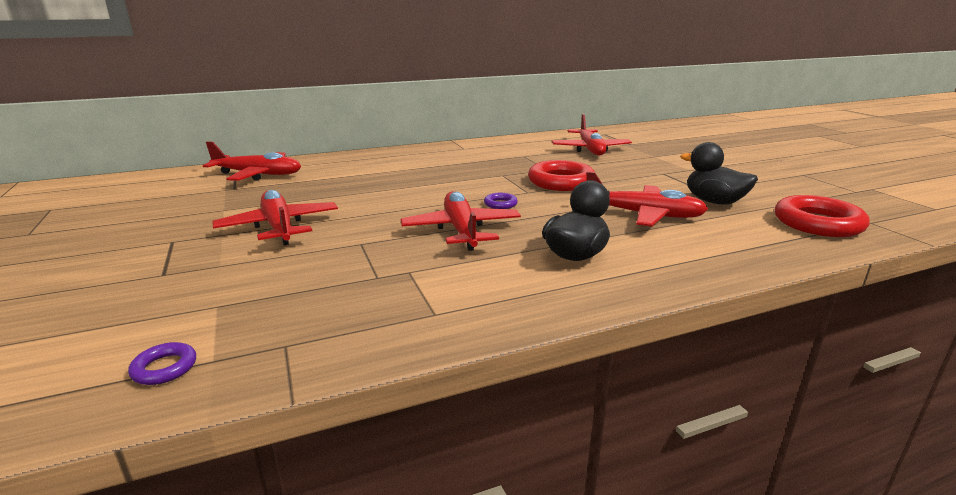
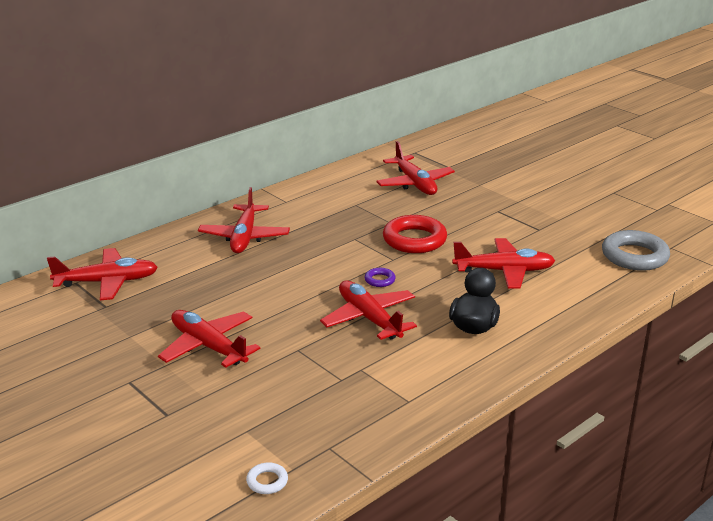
camera: 20 degrees left, 5 degrees up
purple ring [128,342,196,385] -> white ring [246,462,288,494]
black duck [680,142,758,204] -> none
red ring [775,195,869,237] -> grey ring [602,230,670,271]
none -> red plane [198,187,290,253]

